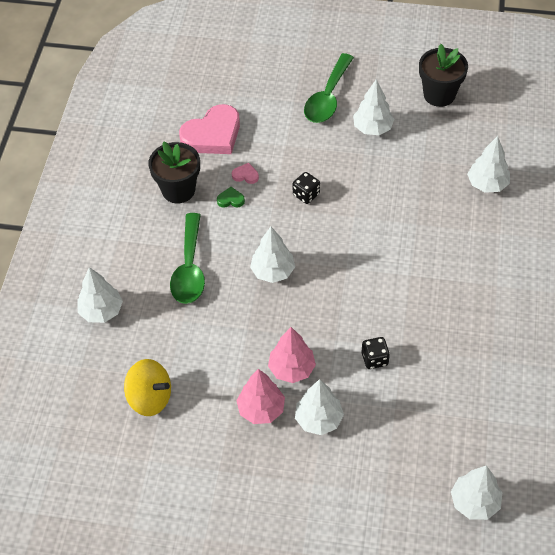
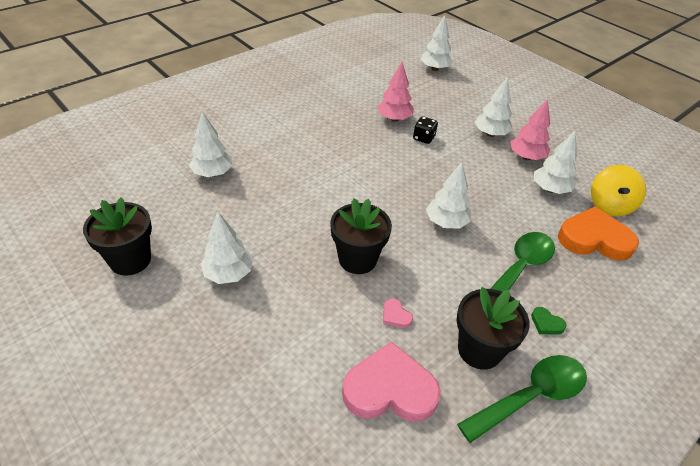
camera: 145 degrees left, 10 degrees down
white tree [77,267,123,323] -> white tree moved to [534,130,577,194]
yellow spinning top [124,359,171,416] -> yellow spinning top turned 135 degrees counterclockwise [591,165,646,216]
green heart [217,187,245,208] -> green heart moved to [531,307,566,335]
pink tree [268,327,316,383] -> pink tree moved to [377,62,414,122]
black dice [293,172,320,204] -> black flower pot [330,198,392,274]
green spoon [304,53,354,123] -> green spoon moved to [457,355,587,443]
none -> orange heart [558,206,639,260]

